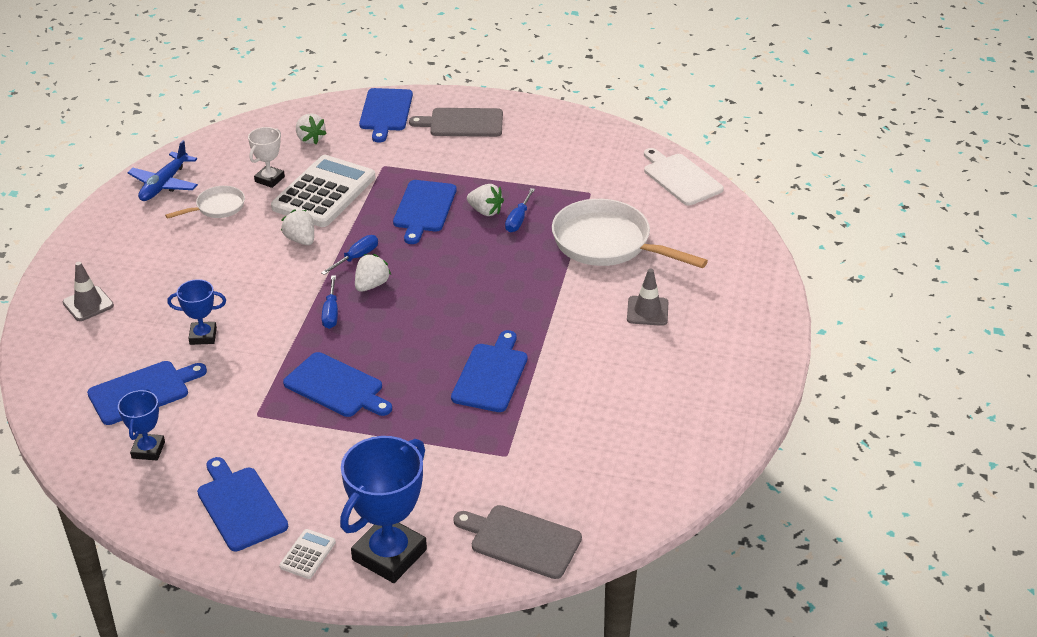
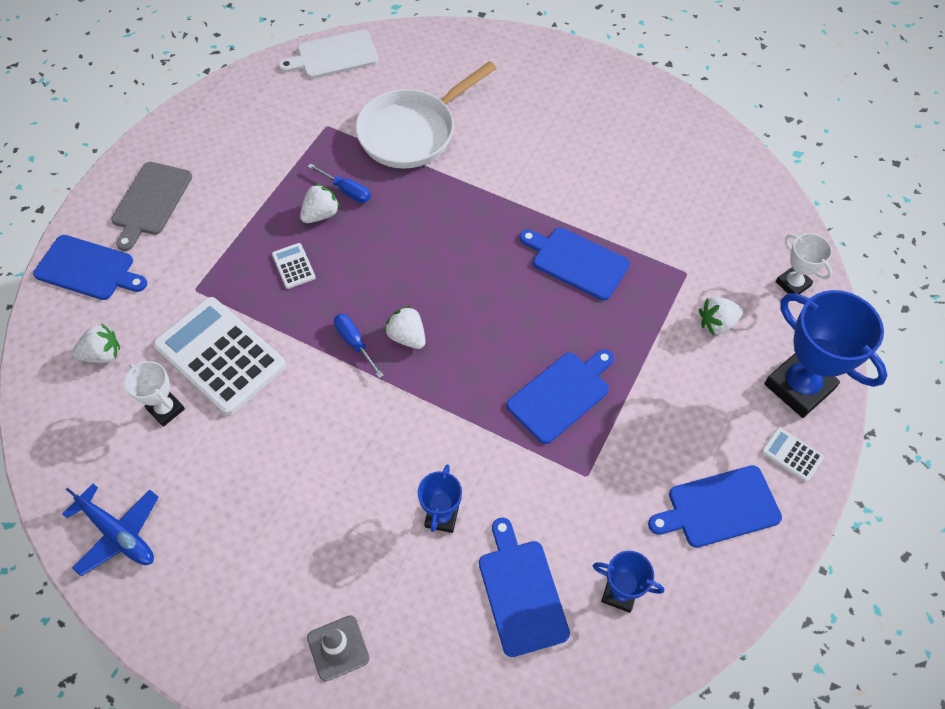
camera: 75 degrees left, 20 degrees up
white pan [165,186,245,219] -> none
white strawberry [281,209,314,245] -> white strawberry moved to [699,297,743,335]
blue screwdriver [322,275,338,329] -> none
blue cutting board [393,180,457,244] -> white calculator [272,243,316,289]
grey cutting board [453,505,582,579] -> white trophy [776,233,832,294]
grey traffic cone [627,269,668,326] -> none

